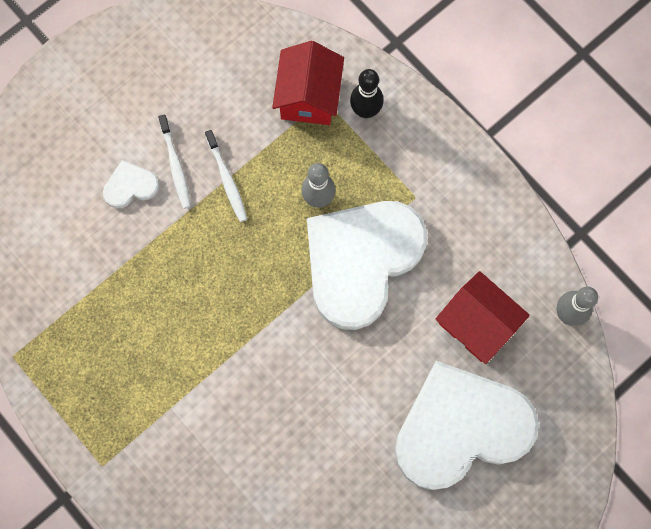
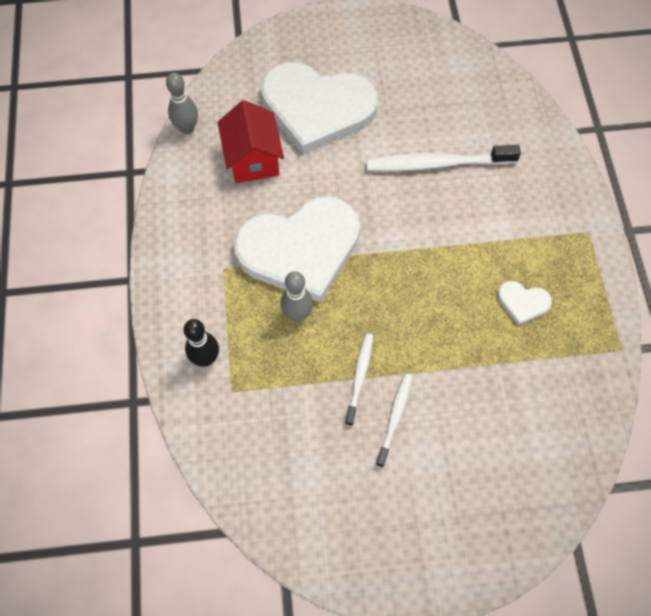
camera: 145 degrees left, 10 degrees down
white heart [103,160,159,208] -> white heart moved to [497,281,552,326]
red house [272,41,344,125] -> none
none -> white toothbrush [366,145,521,172]

